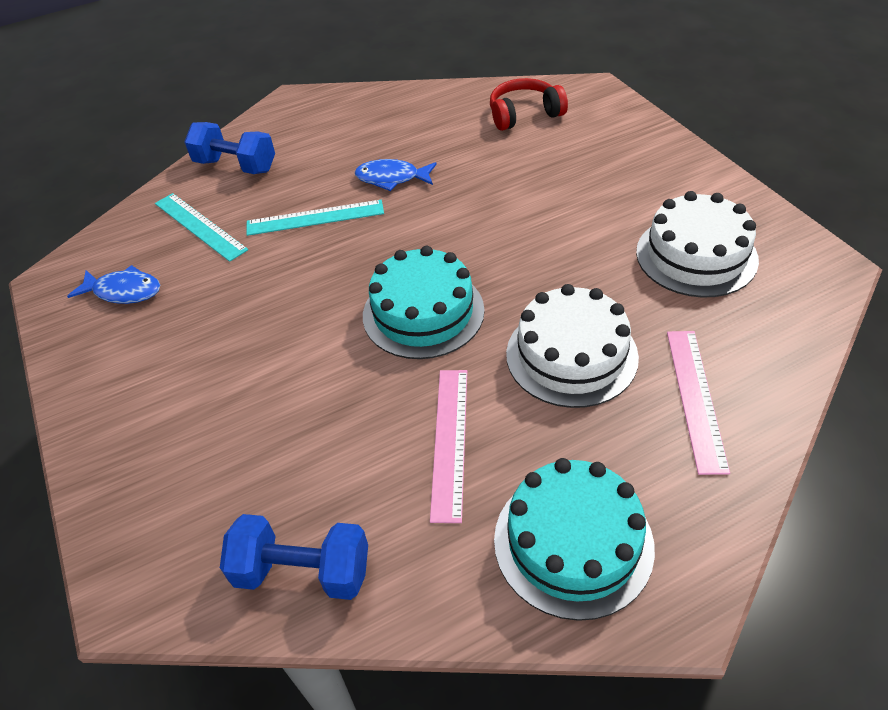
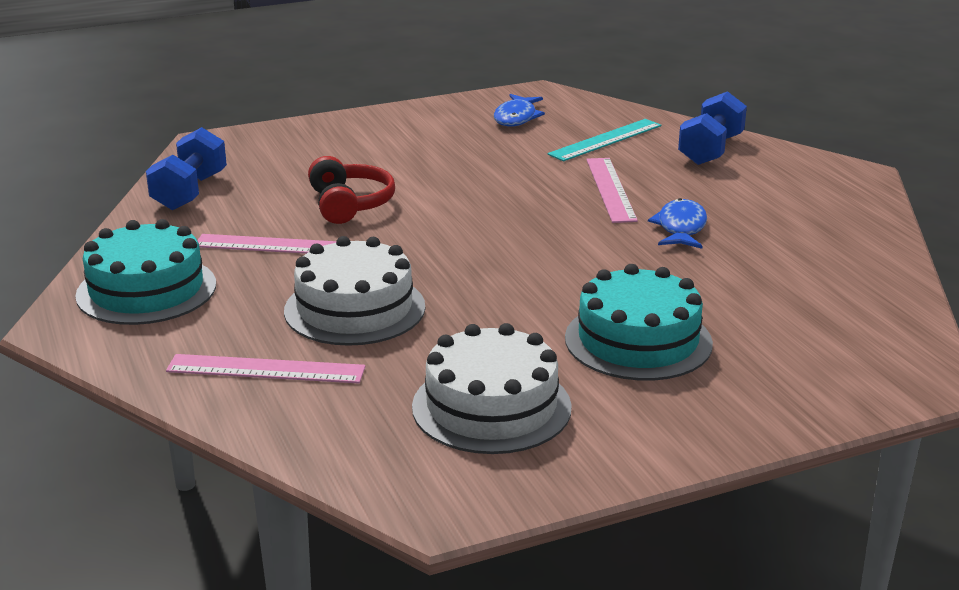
camera: 90 degrees right, 20 degrees down
turquoise ruler [247,200,384,236] -> pink ruler [586,158,638,223]
turquoise cake [363,246,485,359] -> turquoise cake moved to [565,264,713,381]
red headphones [490,78,568,131] -> red headphones moved to [308,156,395,224]

